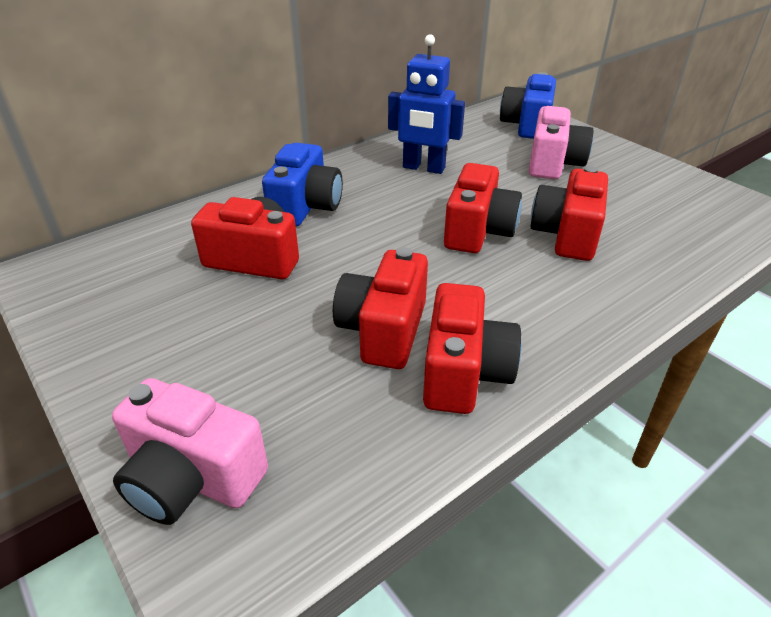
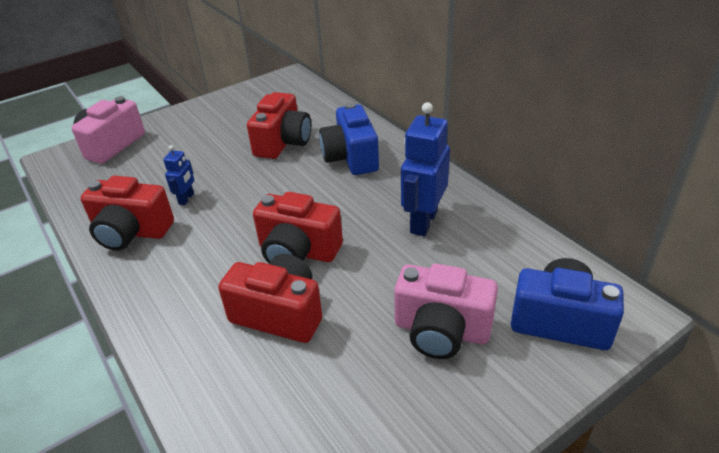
camera: 95 degrees right, 0 degrees up
blue camera [262,143,343,227] -> blue camera turned 60 degrees clockwise [319,103,379,175]
red camera [333,247,428,369] -> blue robot [163,145,194,205]

